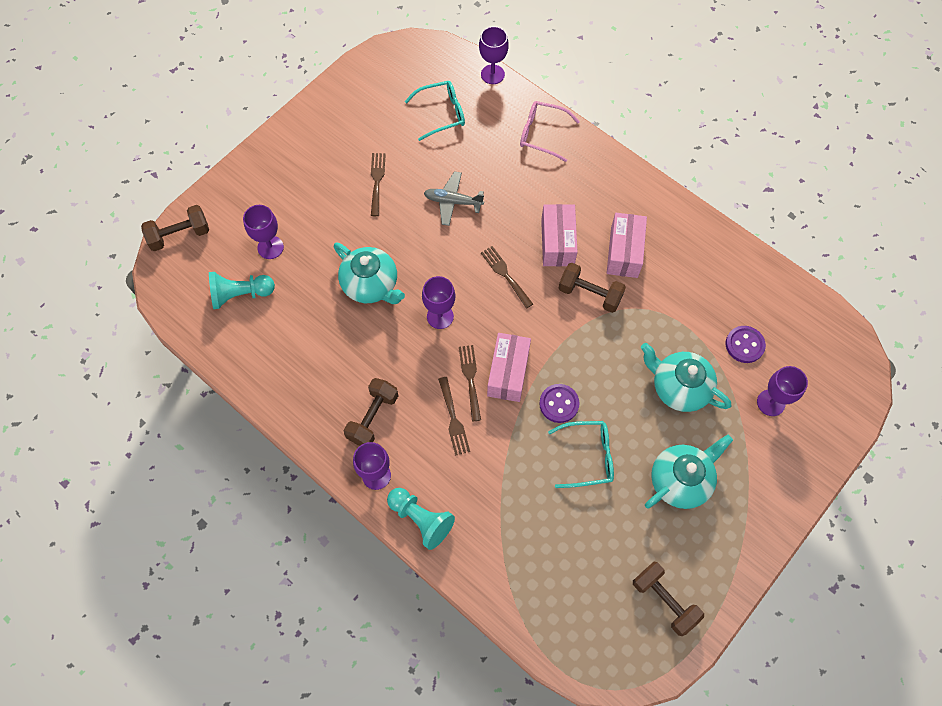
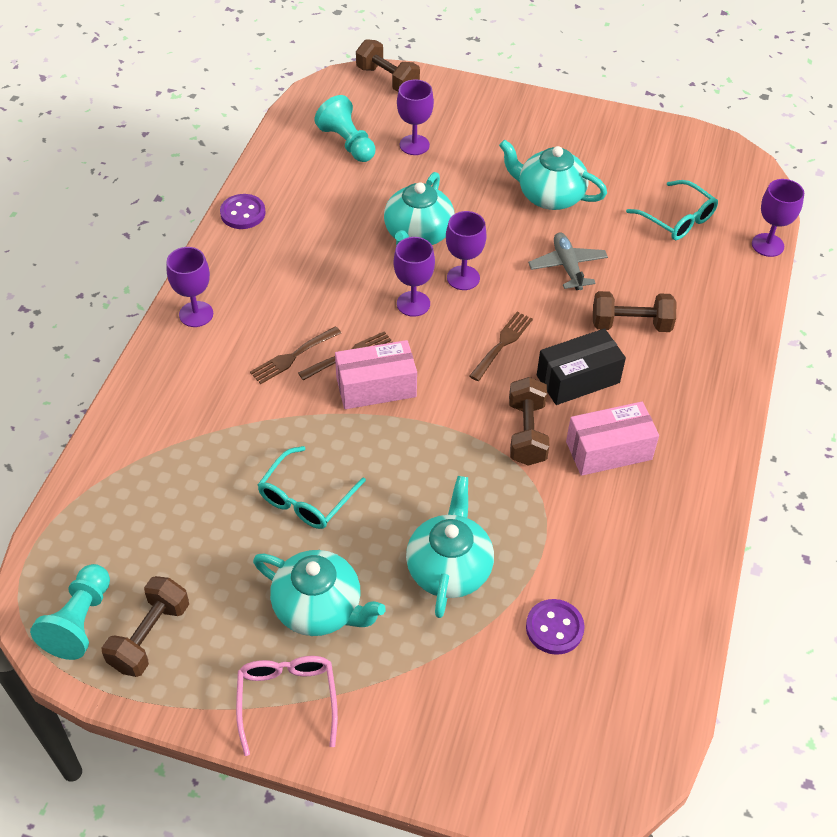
camera: 65 degrees right, 15 degrees down
brown dumbbell [344,378,398,446] -> brown dumbbell moved to [593,291,676,332]
brown fork [371,153,386,216] -> turquoise teapot [499,140,607,210]
turquoise pawn [387,488,455,550] -> turquoise pawn moved to [30,564,110,660]
pink glasses [520,101,580,162] -> pink glasses moved to [236,656,338,756]
purple button [539,384,580,423] -> purple button moved to [220,194,265,229]
pink box [541,204,578,267] -> black box [537,328,626,405]
turquoise glasses [548,421,614,488] -> turquoise glasses turned 60 degrees clockwise [258,446,366,529]
purple goblet [757,366,808,416] -> purple goblet moved to [446,211,487,290]

